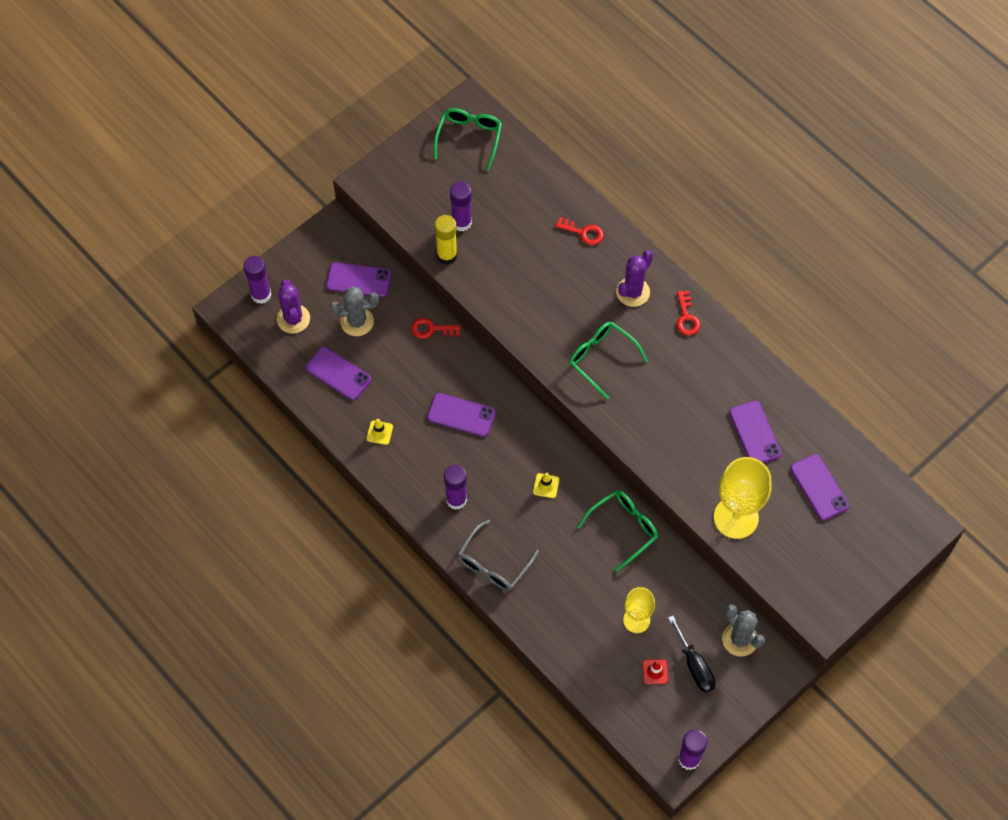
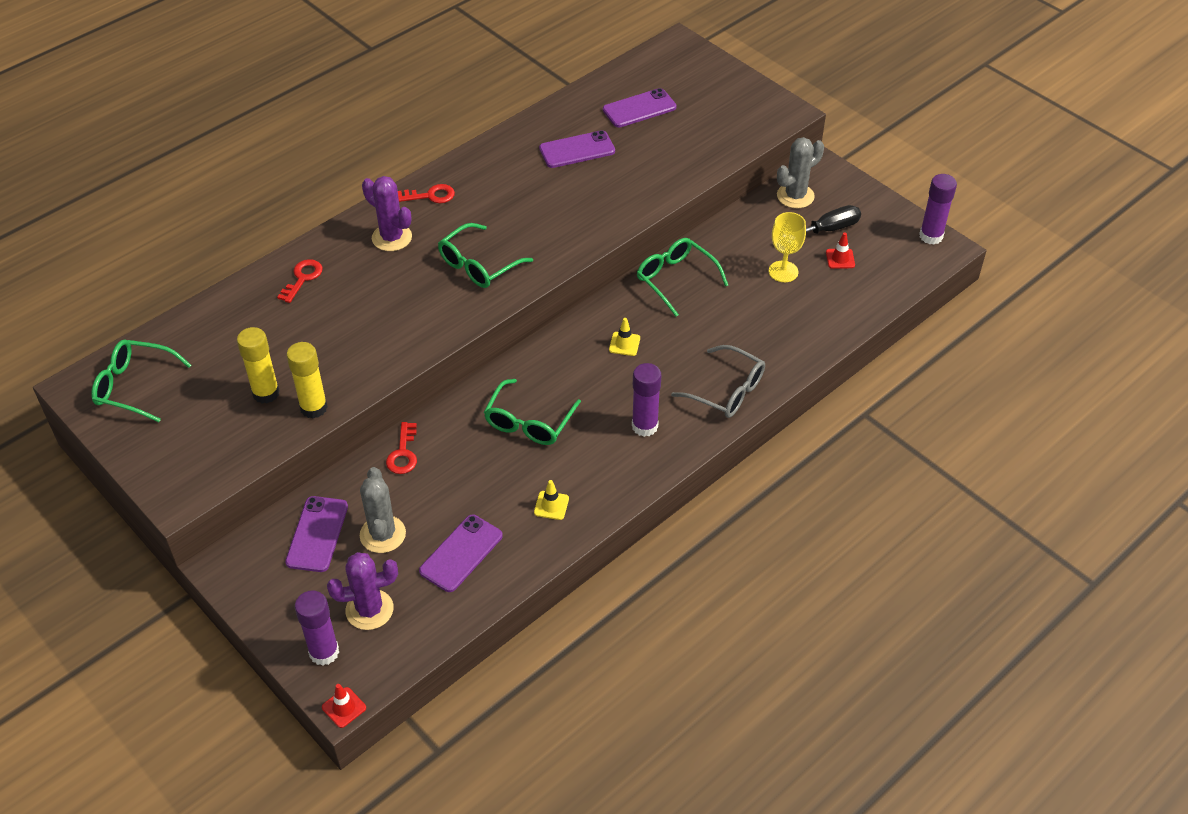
camera: 90 degrees left, 15 degrees down
purple phone [427,393,496,437] -> green glasses [484,379,581,445]
purple glue stick [450,181,472,231] -> yellow glue stick [237,327,280,403]
yellow goblet [714,457,772,539] -> none
none -> red traffic cone [322,684,366,728]

